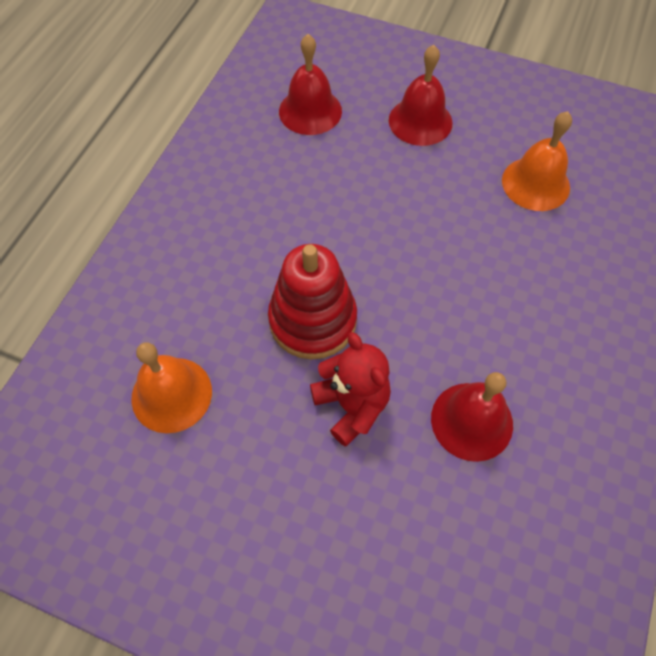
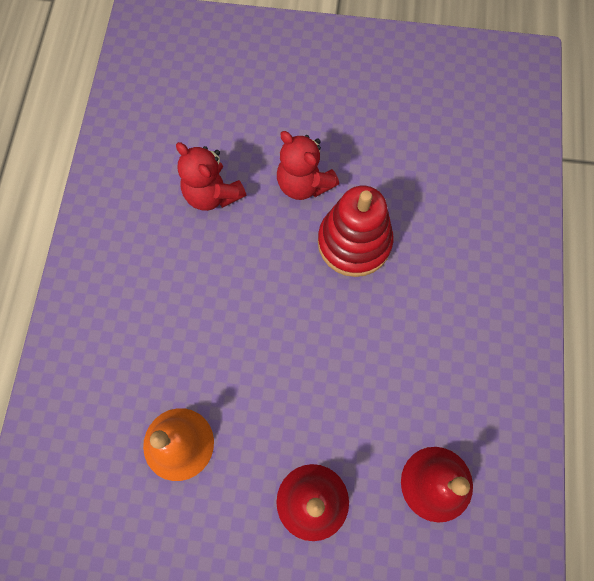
camera: 165 degrees right, 10 degrees up
orange bell [131,342,212,433] -> none
red bell [431,372,513,462] -> red teddy bear [176,142,246,211]

